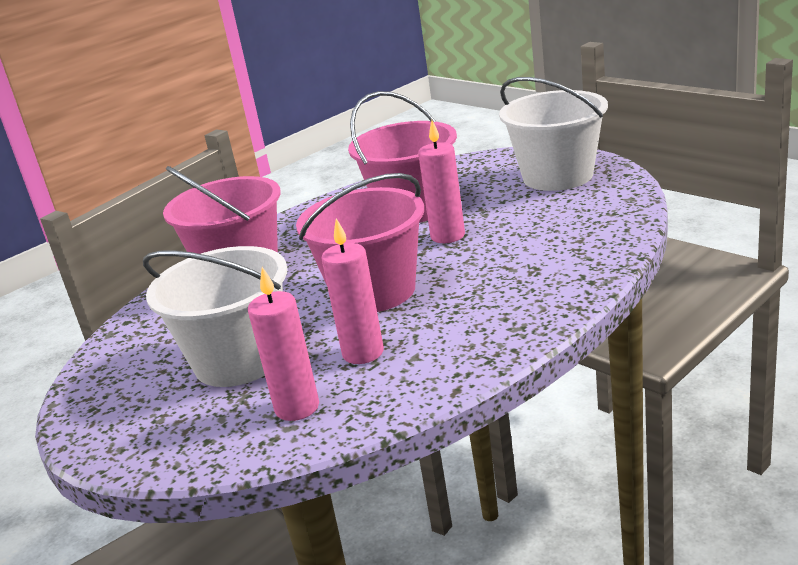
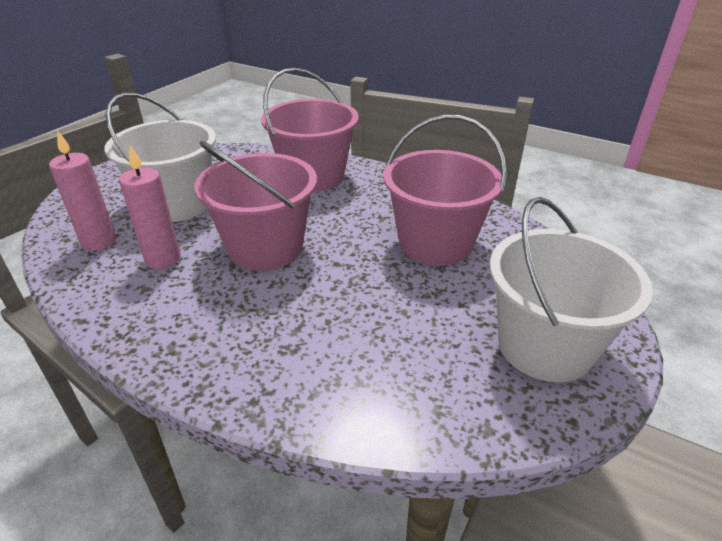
camera: 70 degrees right, 10 degrees up
pink candle [418,120,465,243] -> none

